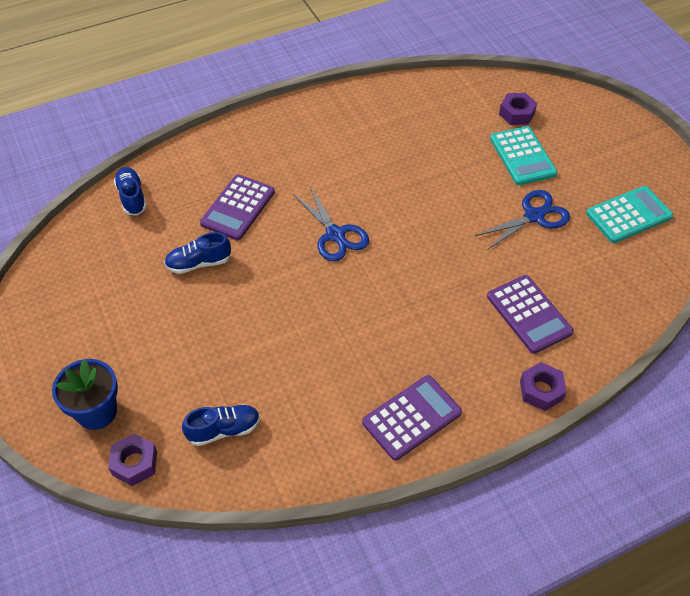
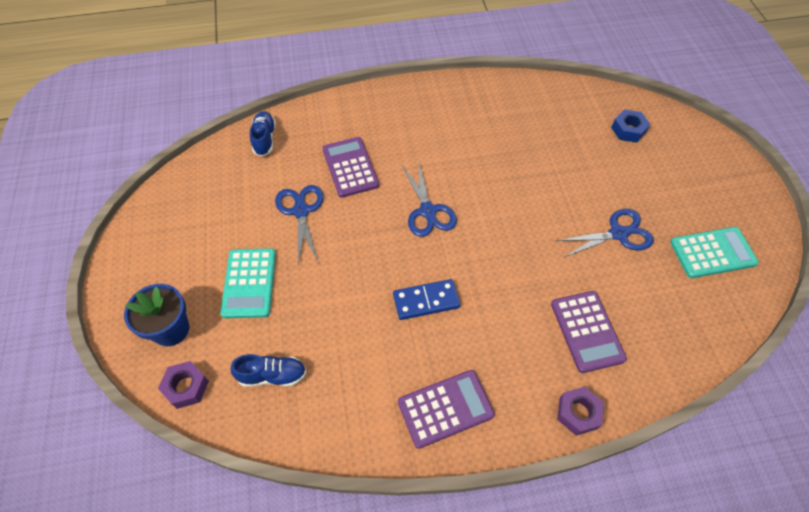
camera: 15 degrees right, 5 degrees up
blue shoe [164,232,231,274] -> blue scissors [275,185,324,265]
purple calculator [200,174,275,240] -> purple calculator turned 120 degrees clockwise [322,137,379,198]
turquoise calculator [490,126,557,185] -> turquoise calculator moved to [220,248,276,318]
purple nut [499,93,537,125] -> blue nut [611,109,650,143]
none -> blue domino [393,279,461,320]

